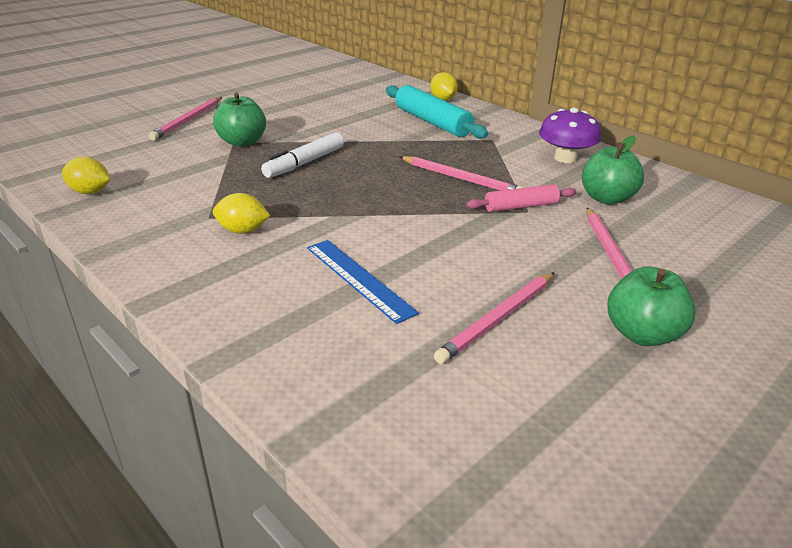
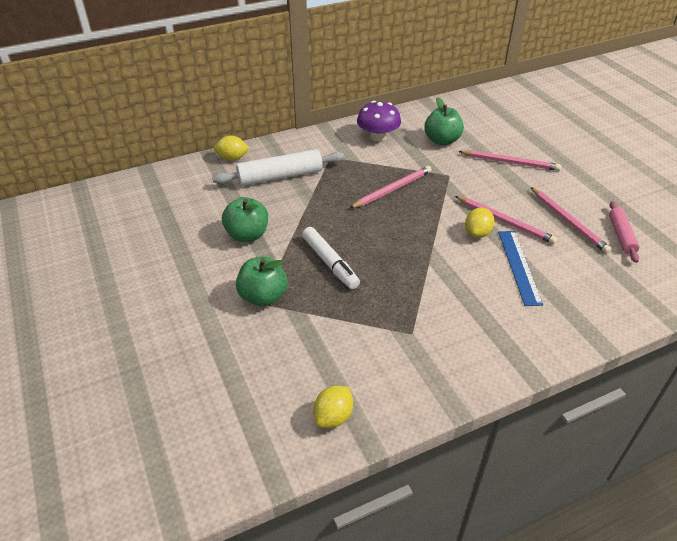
camera: 70 degrees left, 10 degrees up
pink pencil [149,97,222,141] -> pink pencil moved to [455,196,557,244]
yellow lemon [213,193,270,234] -> yellow lemon moved to [465,207,495,238]
blue ruler [307,240,419,324] -> blue ruler turned 75 degrees counterclockwise [498,231,543,306]
turquoise rolling pin [386,85,488,138] -> white rolling pin [212,149,344,186]
pink rolling pin [466,184,576,212] -> pink rolling pin moved to [609,201,639,263]
green apple [607,266,695,346] -> green apple moved to [222,197,268,242]

